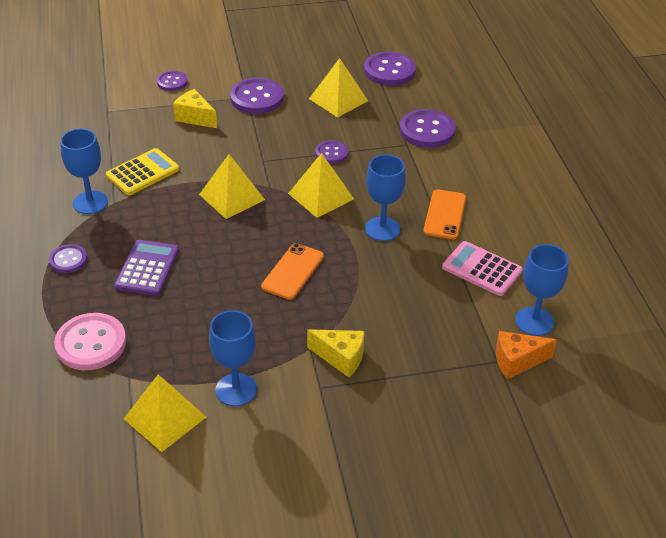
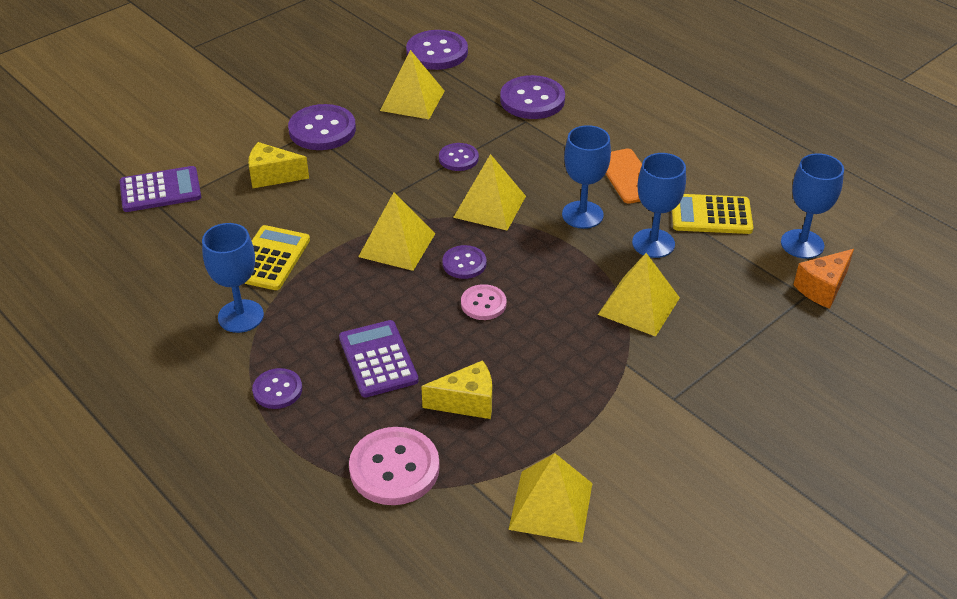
camera: 30 degrees left, 0 degrees up
purple button [157,71,188,91] -> purple button moved to [443,245,486,279]
blue goblet [209,310,257,407] -> blue goblet moved to [632,153,686,258]
orange phone [261,243,324,300] -> none
yellow cheese [307,329,365,377] -> yellow cheese moved to [421,360,492,419]
pink calculator [442,241,523,296] -> yellow calculator [672,194,753,234]
none -> purple calculator [120,166,201,212]
none -> pink button [461,284,506,320]
none -> yellow pyramid [598,253,680,337]

